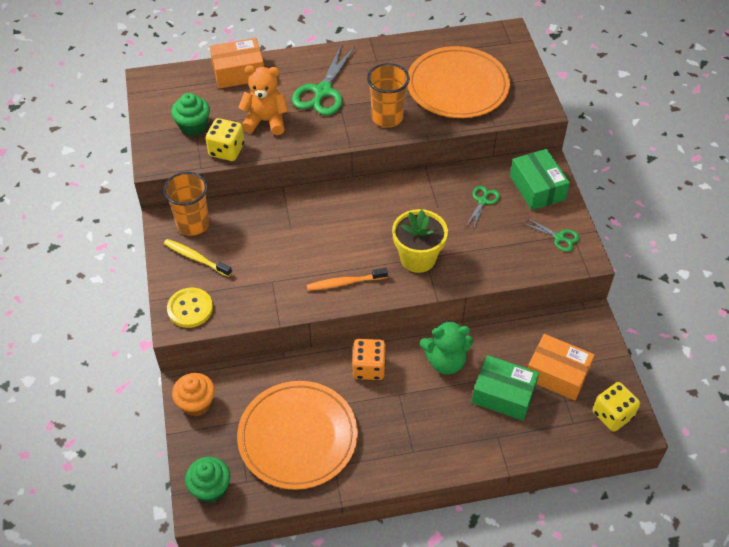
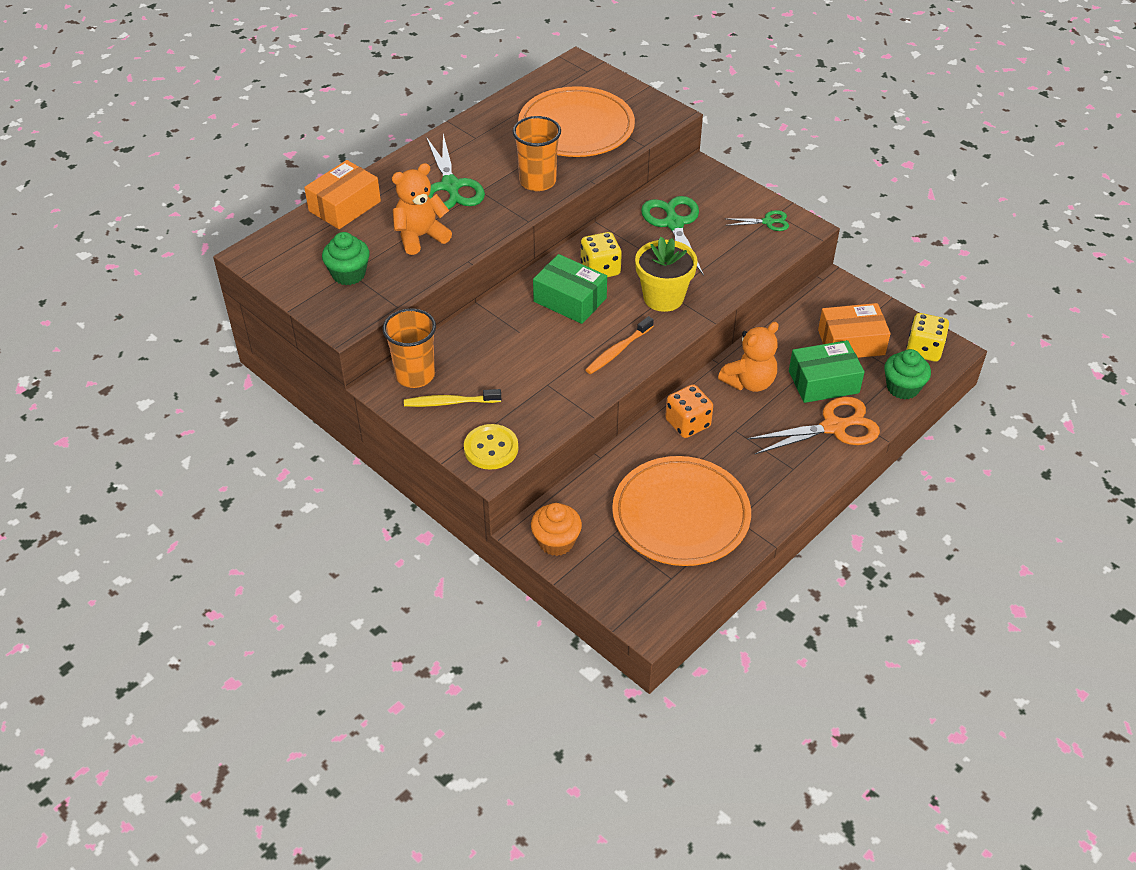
camera: 35 degrees left, 5 degrees down
green cupcake [185,457,230,503] -> green cupcake moved to [884,349,931,399]
yellow dice [206,118,244,161] -> yellow dice moved to [581,232,622,277]
green teddy bear [420,320,473,375] -> orange teddy bear [718,322,779,392]
green scissors [466,186,500,228] -> green scissors [641,196,704,276], size x1.89
green box [510,149,570,210] -> green box moved to [533,254,607,324]
none -> orange scissors [747,397,880,454]

